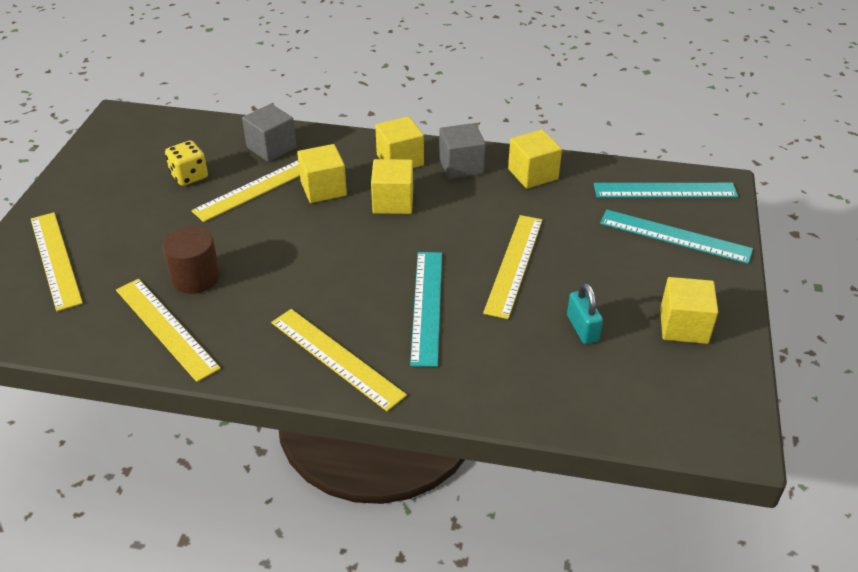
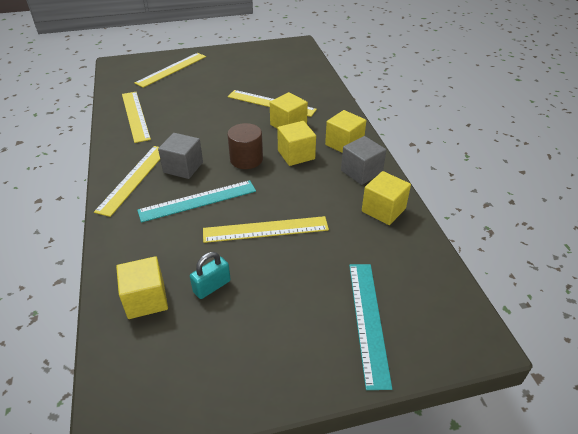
camera: 65 degrees right, 0 degrees up
yellow ruler [116,279,221,382] -> yellow ruler turned 45 degrees counterclockwise [122,92,151,143]
brown cylinder [162,226,220,294] -> brown cylinder moved to [227,123,263,169]
yellow dice [165,141,208,186] -> none
grey cube [242,104,297,162] -> grey cube moved to [158,133,203,179]
turquoise ruler [594,183,738,197] -> none
yellow cube [660,277,718,344] -> yellow cube moved to [116,256,168,319]

